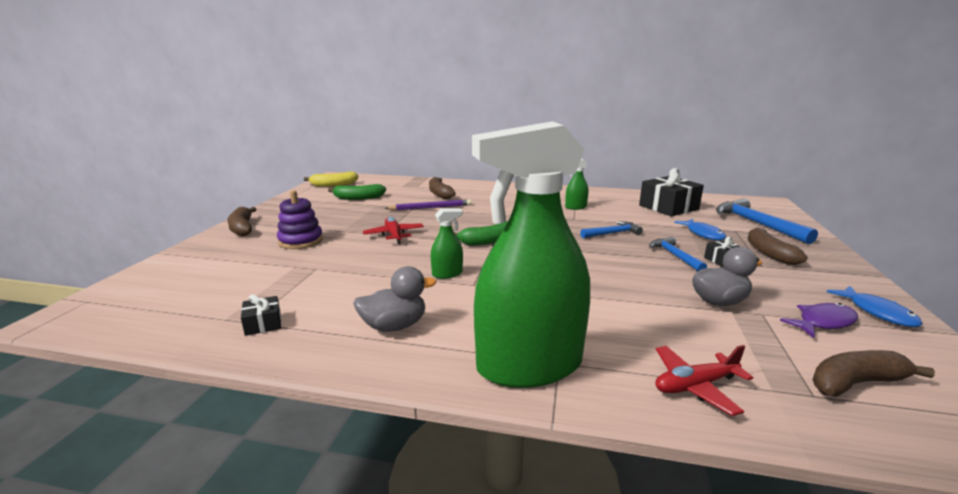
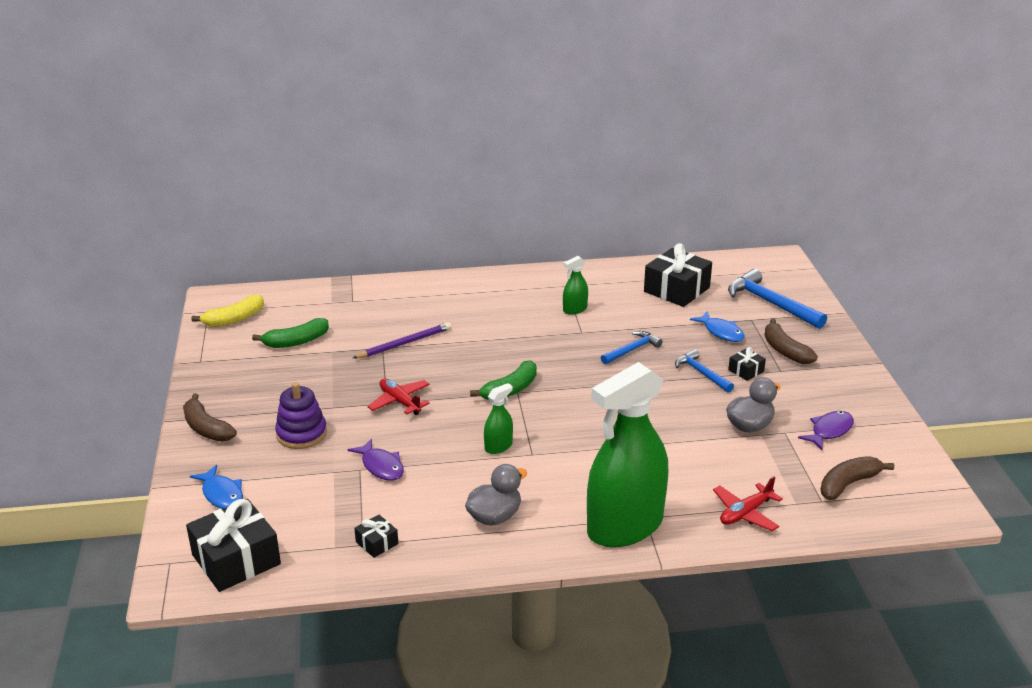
camera: 20 degrees left, 10 degrees up
brown banana [429,177,456,199] -> none
blue fish [827,286,923,327] -> blue fish moved to [190,465,243,509]
none -> black gift [186,499,281,592]
none -> purple fish [348,438,404,481]

